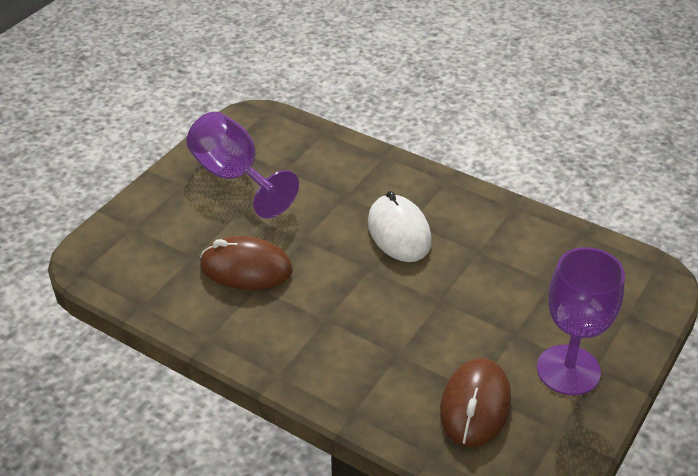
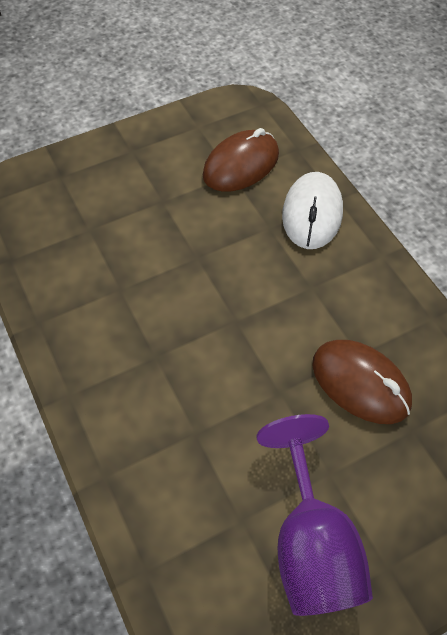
camera: 150 degrees left, 15 degrees up
white mouse [368,191,432,262] -> white mouse moved to [282,172,343,249]
purple goblet [537,247,625,395] -> none

